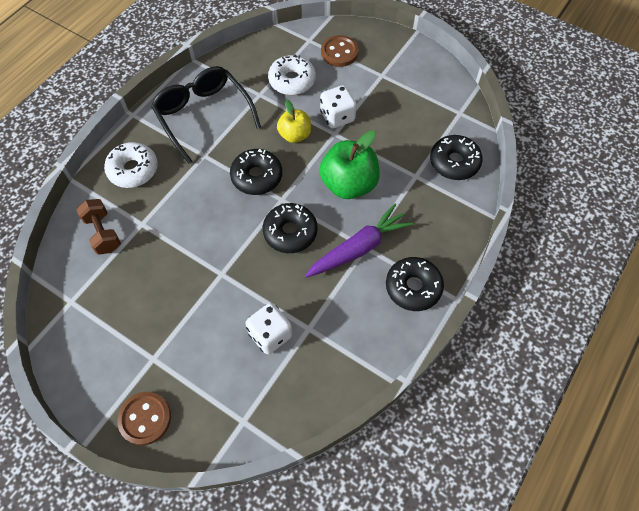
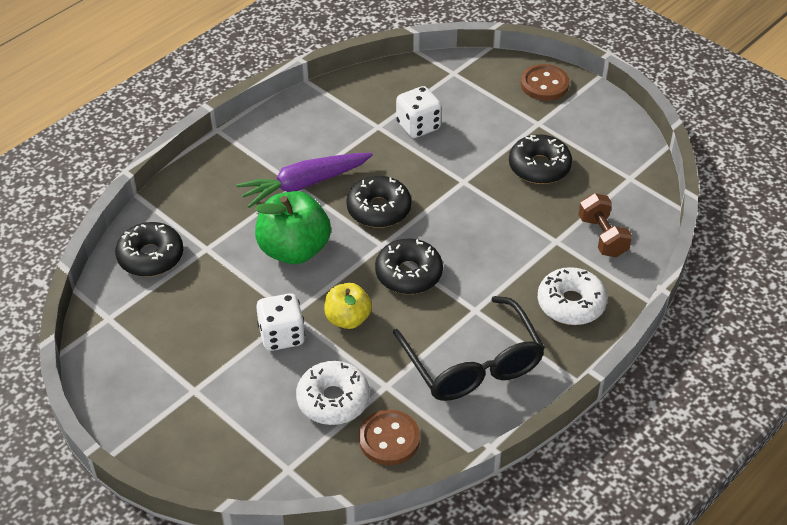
camera: 170 degrees left, 15 degrees down
brown button [321,35,359,67] -> brown button moved to [359,410,420,465]
black donut [386,257,444,311] -> black donut moved to [509,134,572,184]

